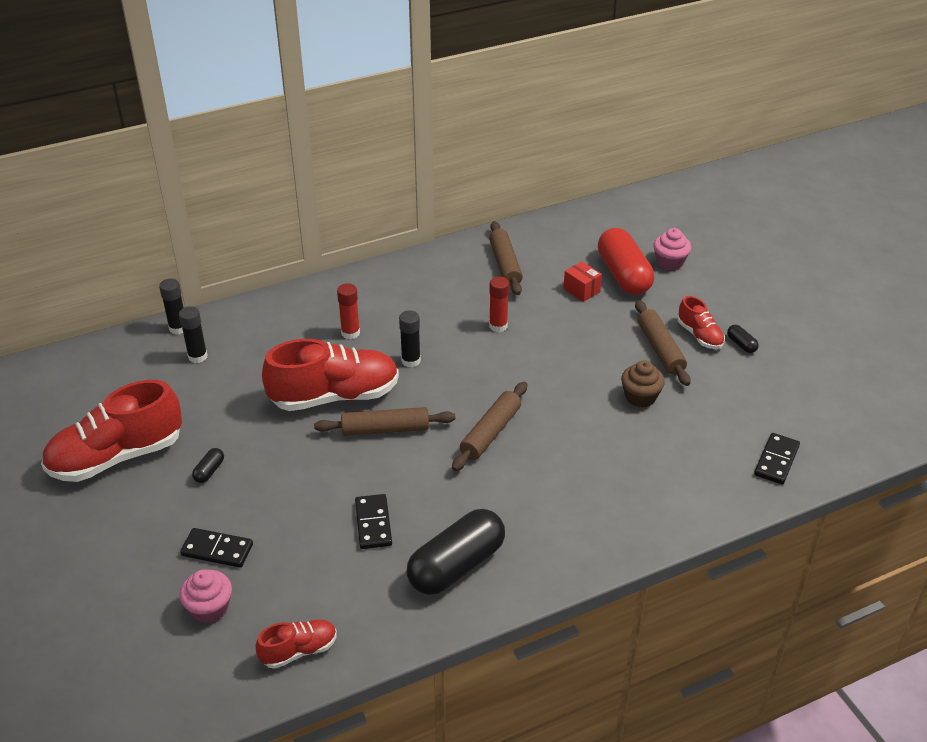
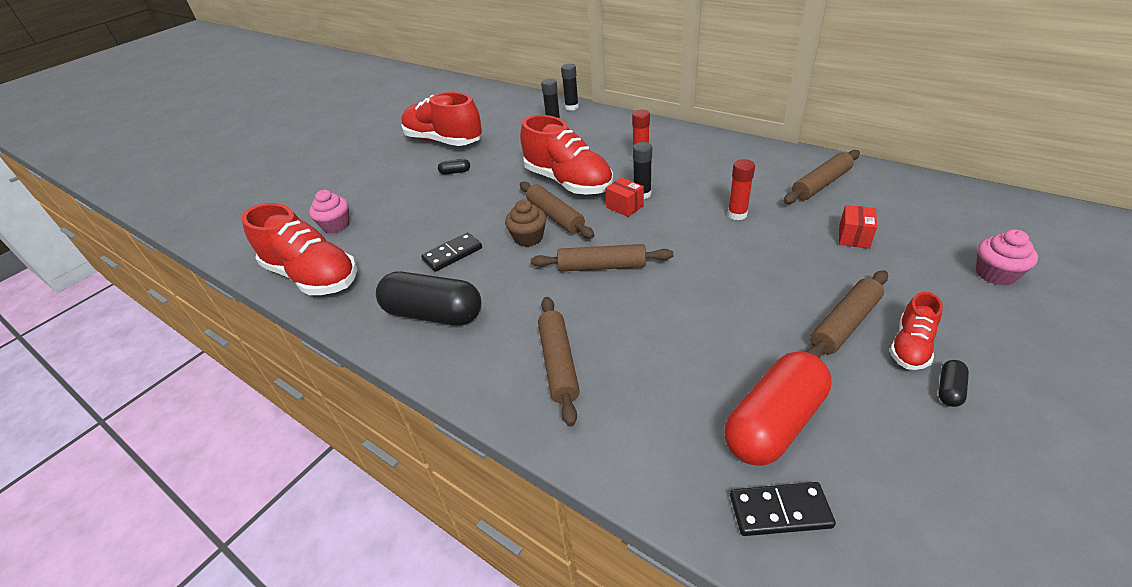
camera: 65 degrees right, 0 degrees up
black domino [180,528,253,568] -> none
red shoe [255,620,337,669] -> red shoe [242,203,357,295], size x2.01
red capsule [598,228,654,295] -> red capsule moved to [724,351,832,466]
brown cupcake [621,360,665,408] -> brown cupcake moved to [505,200,546,247]
none -> brown rolling pin [538,297,580,426]
none -> red box [605,177,644,217]

